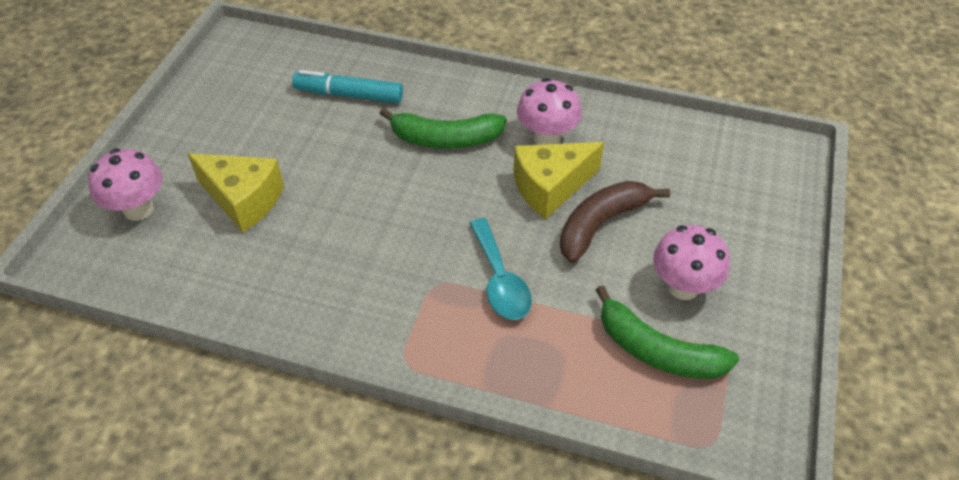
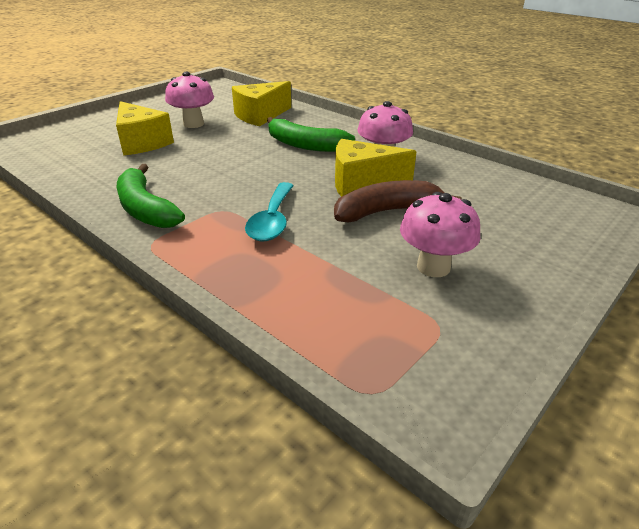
camera: 25 degrees right, 15 degrees down
pink mushroom [88,148,162,221] -> pink mushroom moved to [165,72,214,128]
turquoise marker [292,70,403,103] -> yellow cheese [232,81,291,126]
green banana [596,285,739,379] -> green banana moved to [117,164,185,228]

